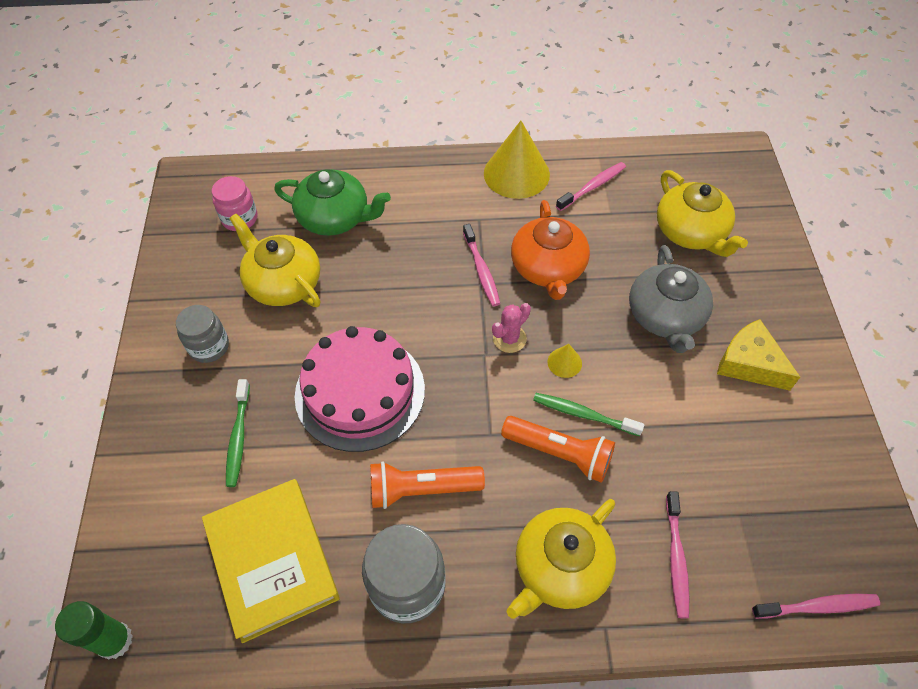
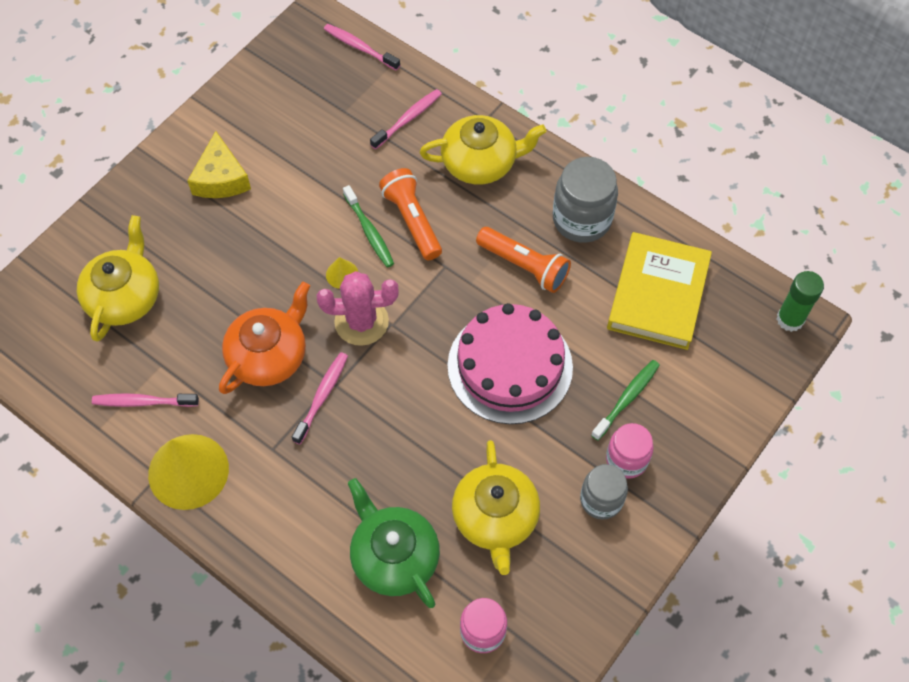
camera: 140 degrees left, 5 degrees up
pink cactus [492,303,531,353] -> pink cactus [317,271,399,346], size x1.63
grey teapot [629,245,713,353] -> none
none -> pink jar [606,423,654,479]

